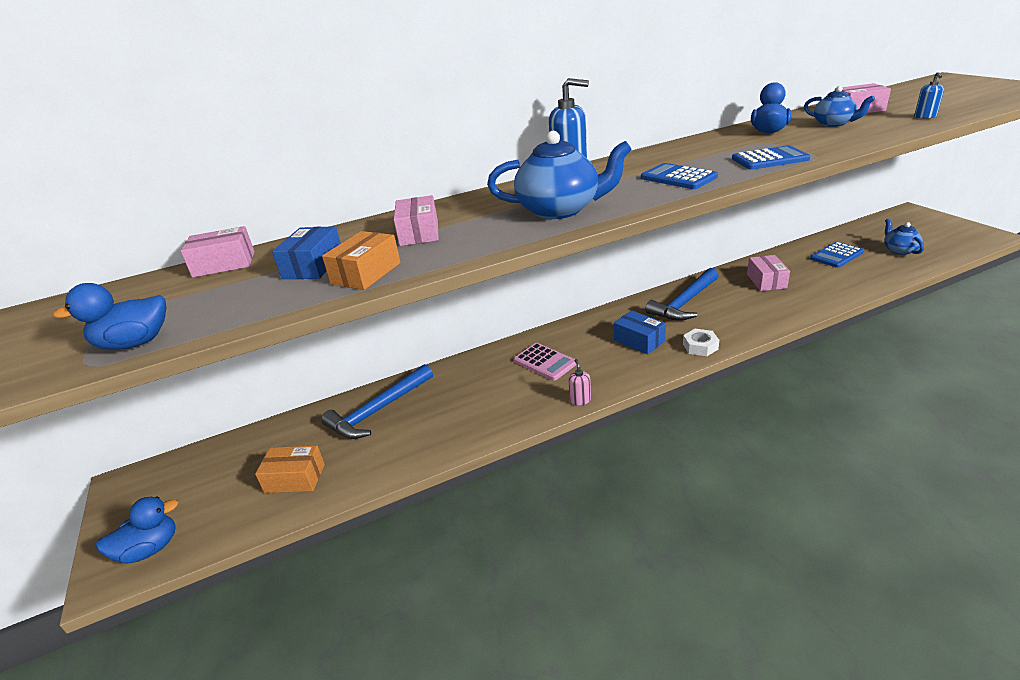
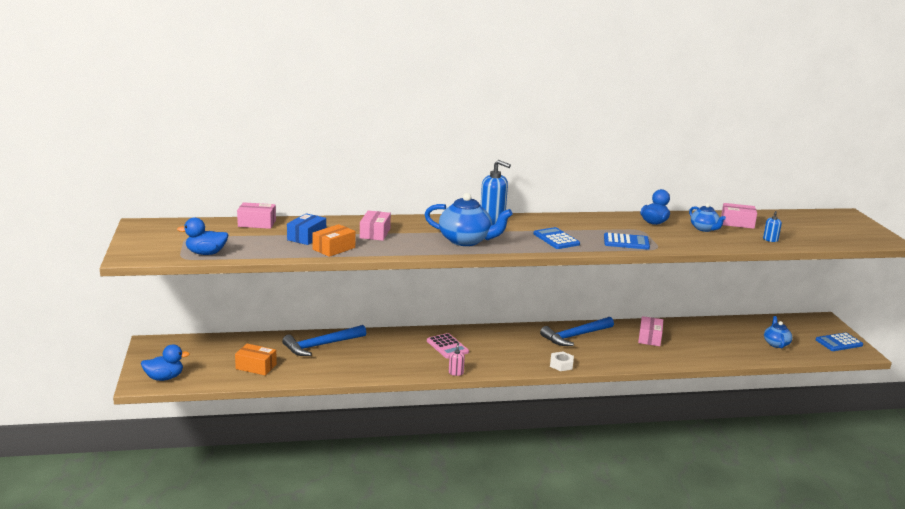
camera: 10 degrees right, 10 degrees down
blue box [614,311,666,354] -> none
blue calculator [810,242,864,268] -> blue calculator moved to [816,332,863,351]

